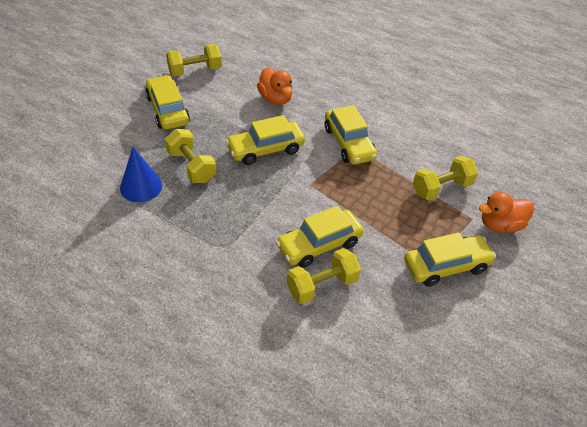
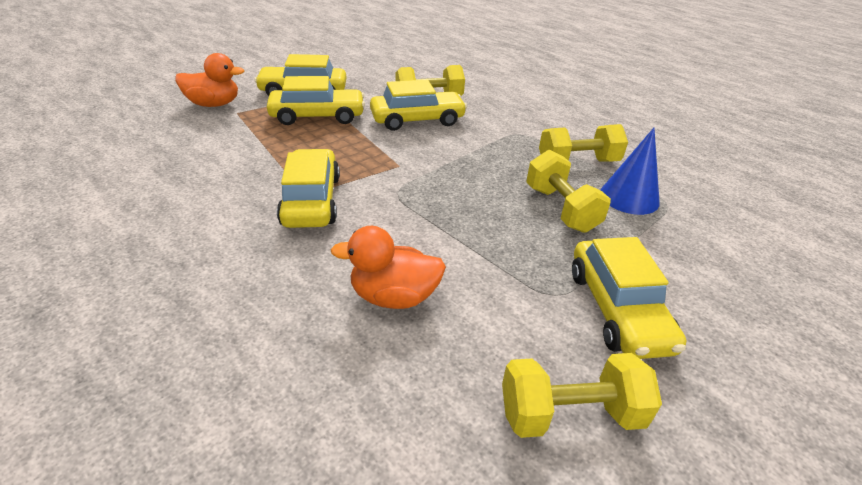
camera: 165 degrees left, 10 degrees down
yellow car [226,115,305,165] -> yellow car moved to [267,76,365,125]
orange duck [257,67,293,105] -> orange duck turned 75 degrees counterclockwise [331,226,446,309]
yellow dumbbell [413,156,478,200] -> yellow dumbbell moved to [539,124,628,162]

